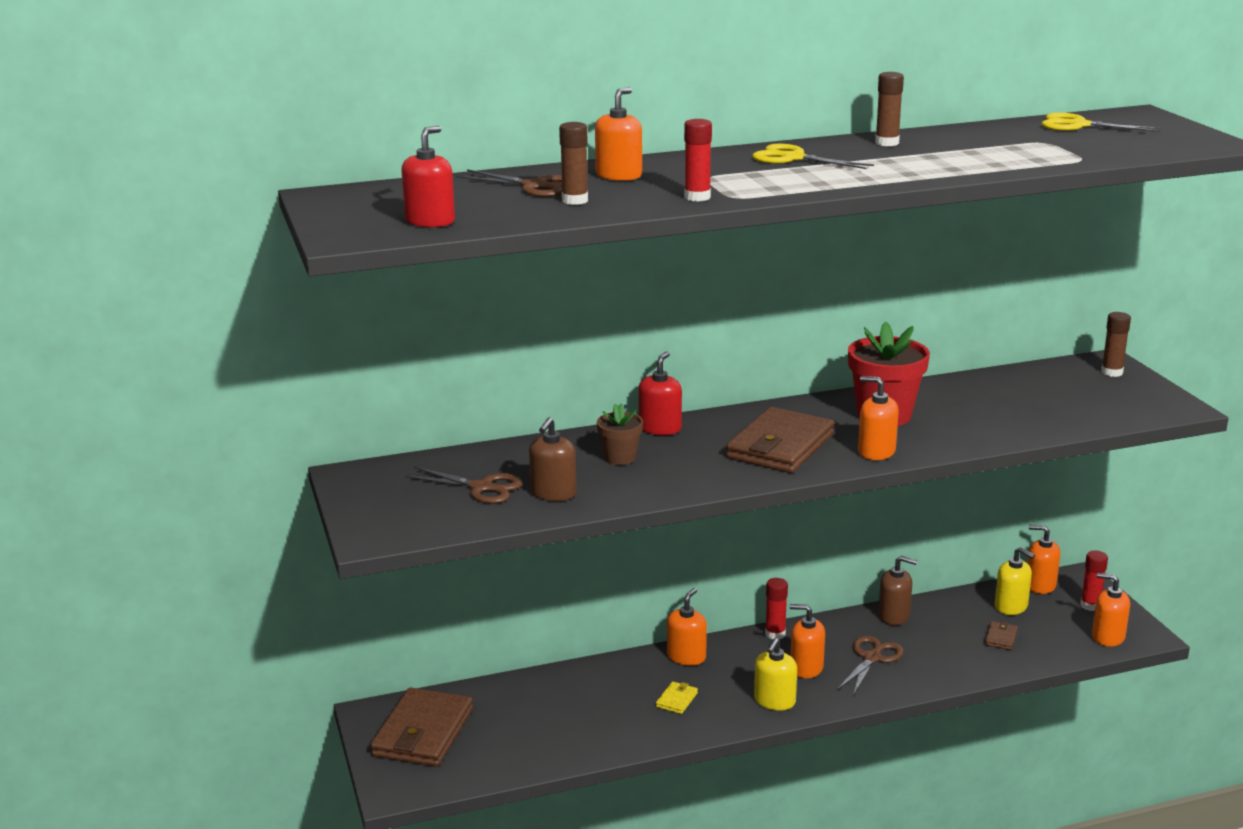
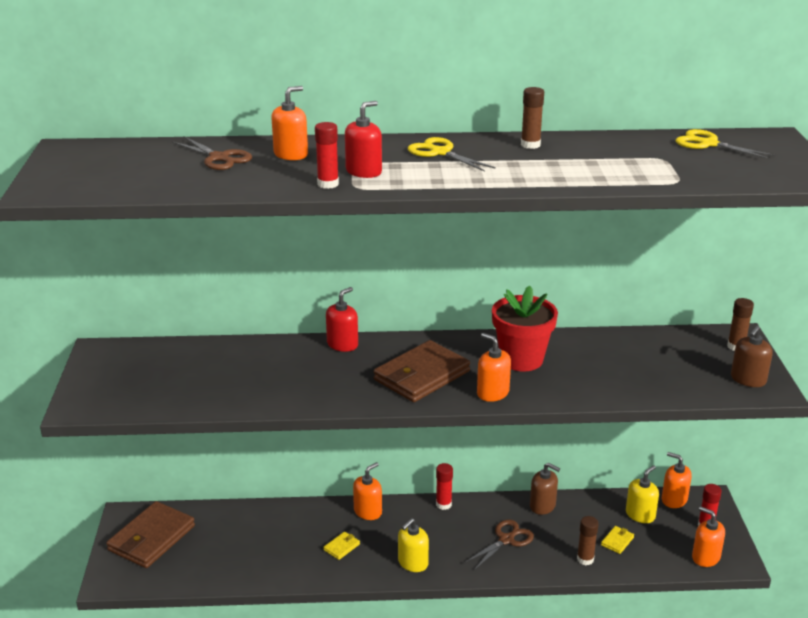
camera: 15 degrees right, 5 degrees up
red soap dispenser [401,126,455,228] -> red soap dispenser moved to [345,101,382,178]
brown scissors [405,467,523,504] -> none
brown soap dispenser [529,417,576,501] -> brown soap dispenser moved to [731,325,773,387]
brown glue stick [559,122,588,205] -> brown glue stick moved to [577,516,599,565]
brown flower pot [597,403,643,465] -> none
orange soap dispenser [790,604,825,679] -> none
brown wallet [984,621,1018,650] -> yellow wallet [601,526,634,554]
yellow soap dispenser [994,547,1035,615] -> yellow soap dispenser turned 105 degrees counterclockwise [626,465,659,523]

